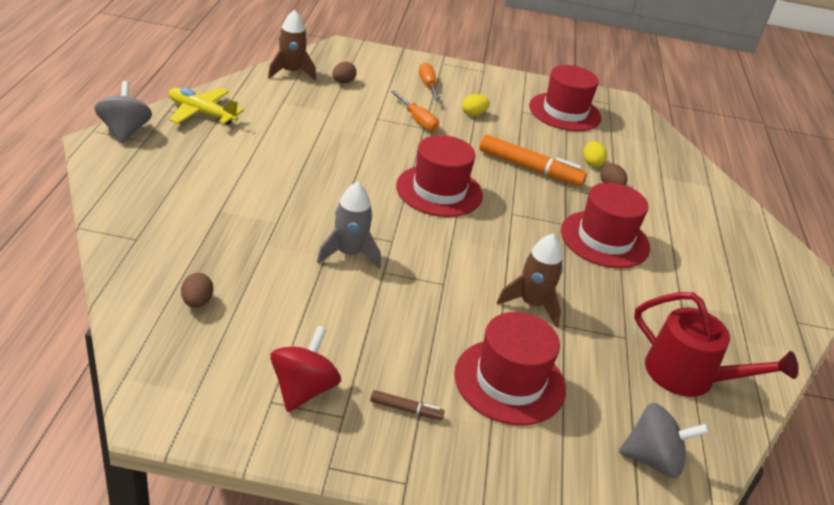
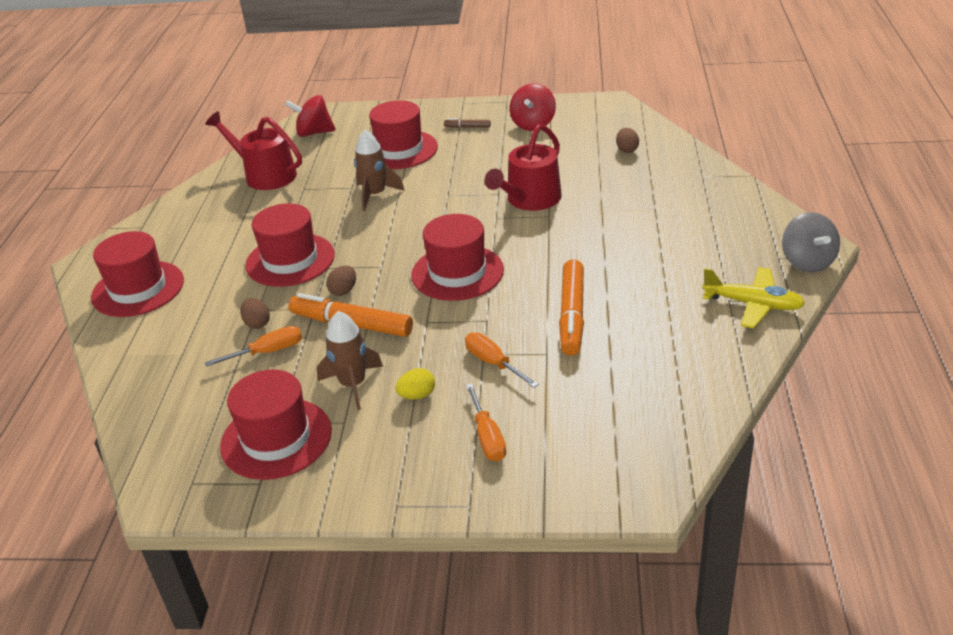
camera: 175 degrees left, 0 degrees up
brown rocket [268,10,316,80] -> brown rocket moved to [317,311,383,410]
grey rocket [317,182,381,269] -> red watering can [485,124,562,211]
brown egg [332,62,357,83] -> brown egg moved to [326,265,356,296]
yellow egg [584,141,607,167] -> orange screwdriver [205,326,302,367]
grey spinning top [619,403,709,478] -> red spinning top [285,95,336,137]
none -> red hat [91,231,184,317]
none -> orange marker [559,259,584,356]

